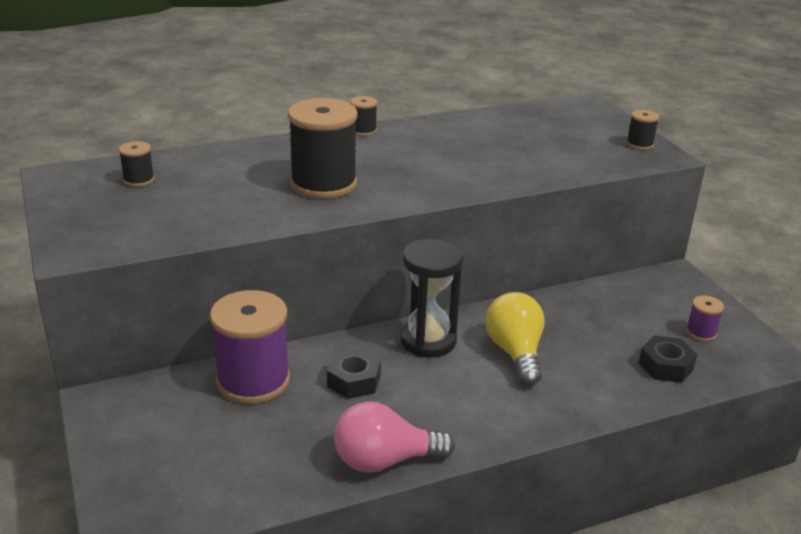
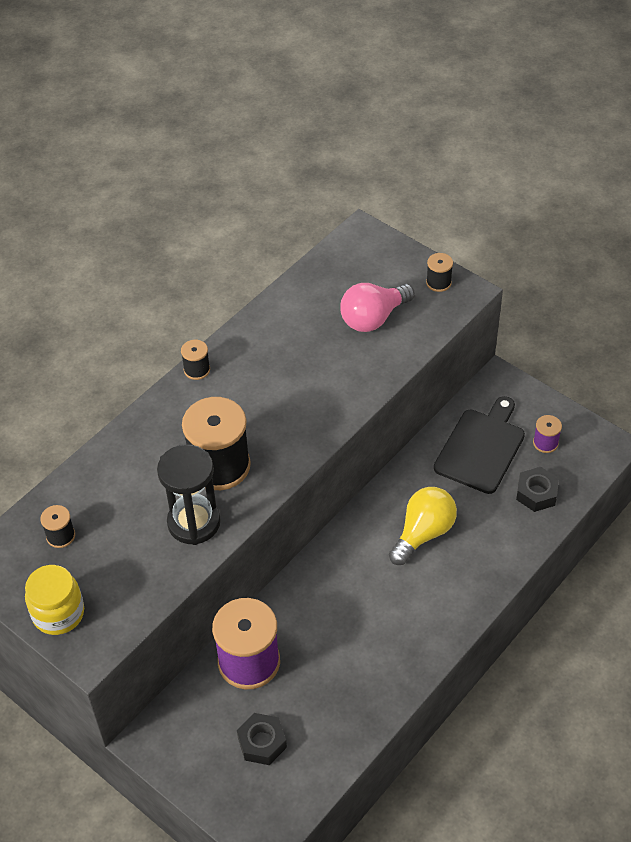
camera: 25 degrees left, 20 degrees up
black nut [327,348,381,399] -> black nut moved to [237,713,287,765]
pink light bulb [334,401,455,473] -> pink light bulb moved to [340,283,415,332]
black hourglass [400,239,463,357] -> black hourglass moved to [157,445,221,545]
yellow light bulb [485,292,544,386] -> yellow light bulb turned 75 degrees clockwise [389,487,457,565]
none -> yellow jar [25,565,84,635]
none -> black cutting board [434,396,525,494]

